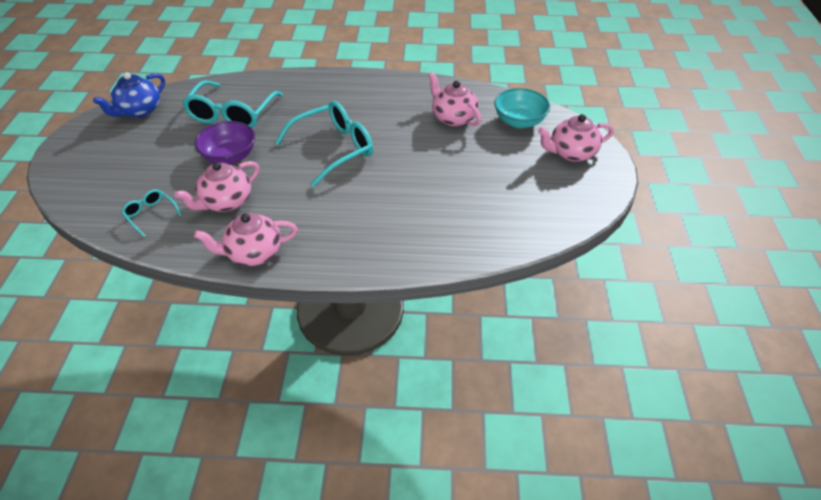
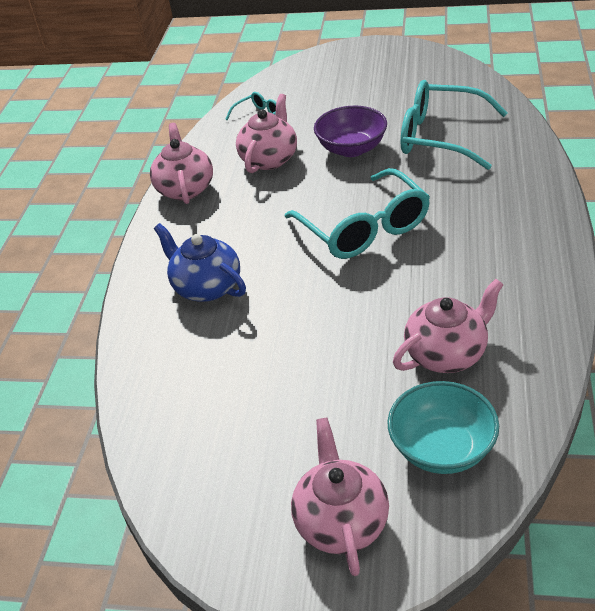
camera: 100 degrees right, 5 degrees down
blue teapot [93,72,165,118] -> blue teapot moved to [154,223,246,302]
pink teapot [175,161,259,212] -> pink teapot turned 60 degrees clockwise [236,94,297,173]

